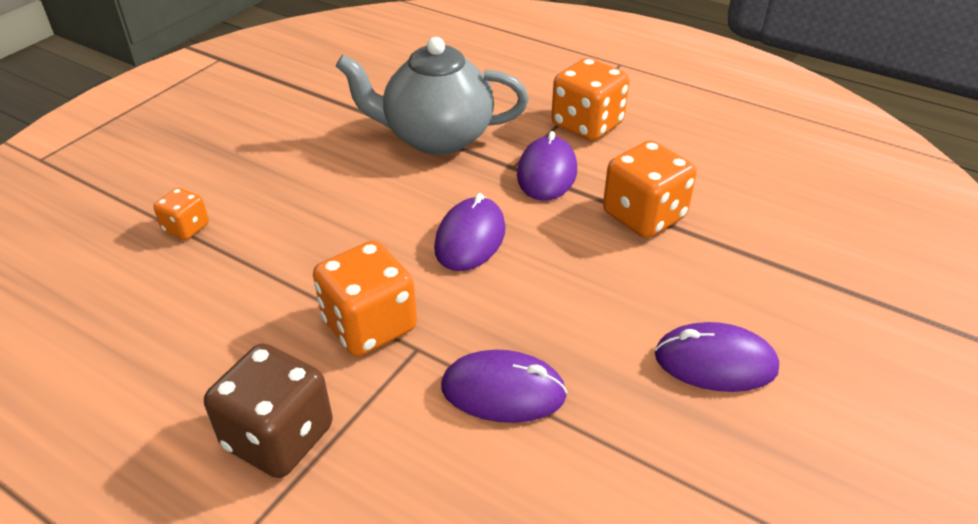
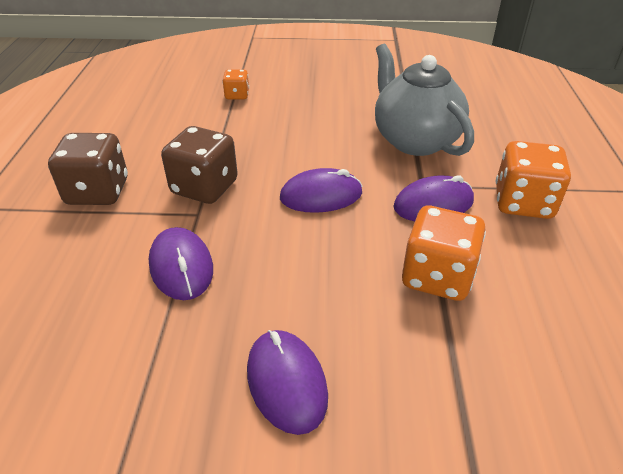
camera: 60 degrees right, 0 degrees up
orange dice [313,241,417,356] -> brown dice [161,126,238,204]

